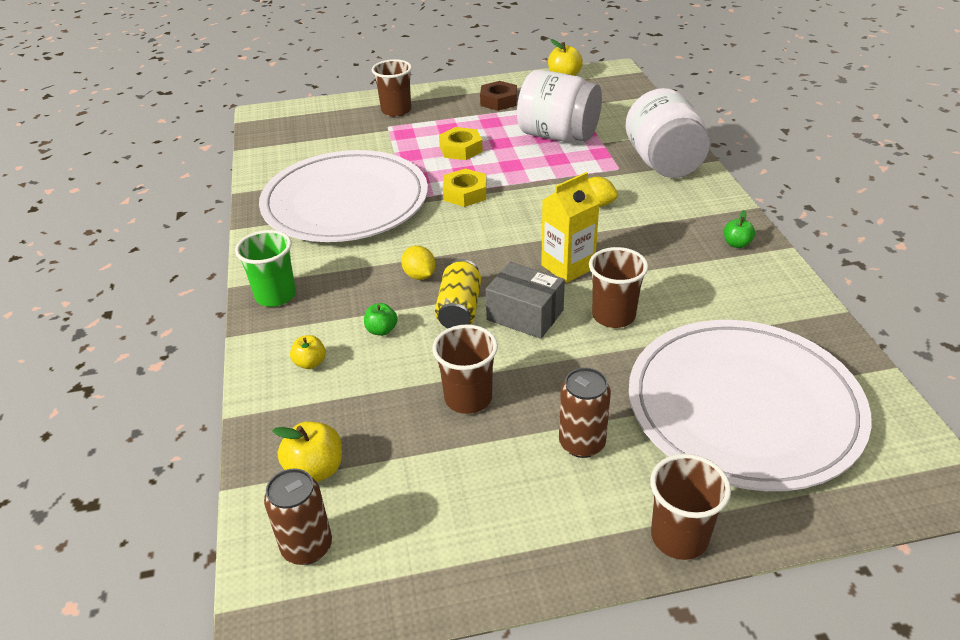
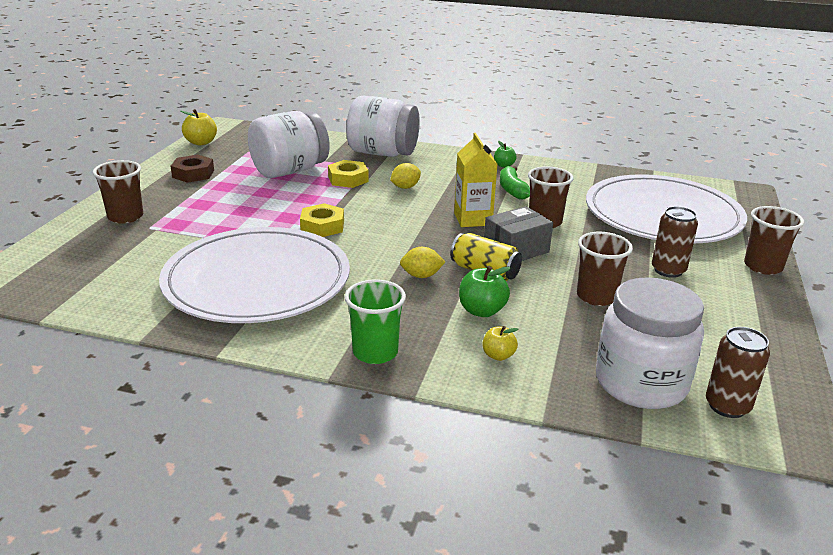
camera: 65 degrees left, 10 degrees down
yellow apple [272,421,342,482] -> white jar [596,277,704,409]
green apple [364,303,398,336] -> green apple [459,266,511,317], size x1.57
yellow nut [439,127,483,160] -> yellow nut moved to [328,160,369,188]
none -> green banana [500,166,530,200]

